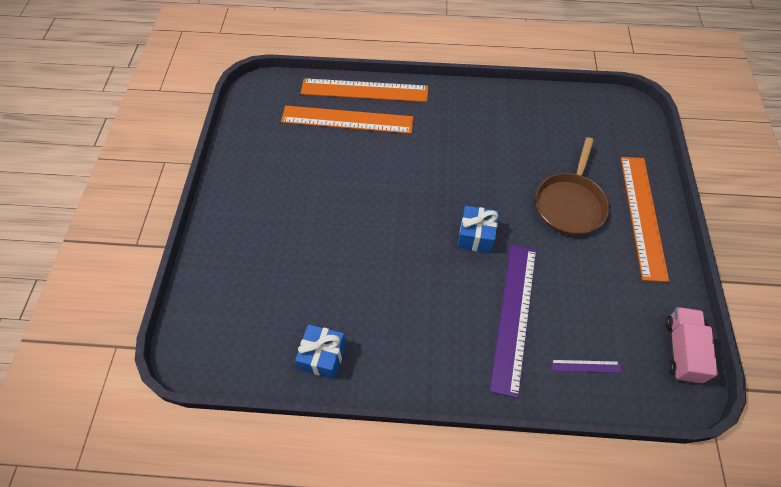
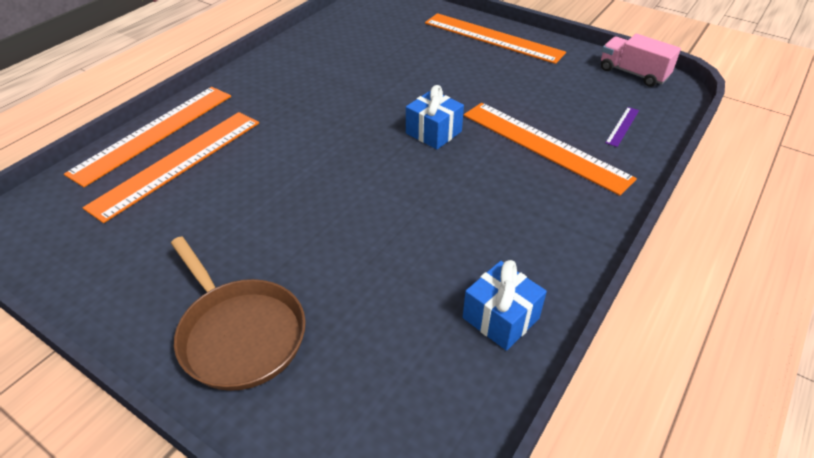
camera: 60 degrees left, 15 degrees down
purple ruler [489,245,536,398] -> orange ruler [463,103,637,196]
brown pan [535,137,609,236] -> brown pan moved to [171,236,306,391]

